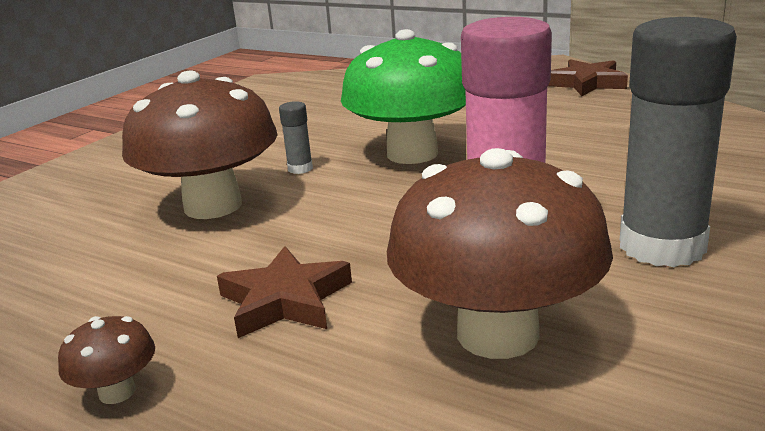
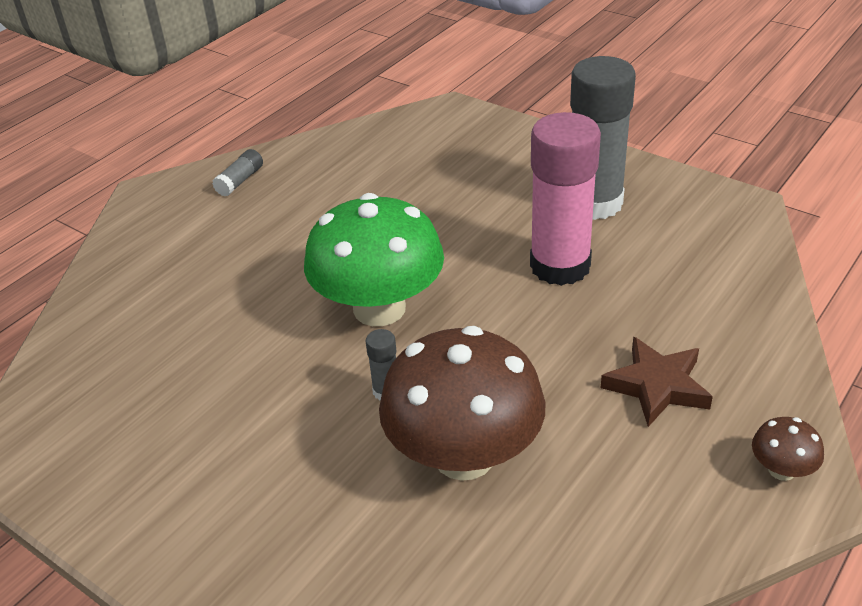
camera: 85 degrees left, 15 degrees up
brown mushroom [387,148,613,359] -> none
brown star [548,59,628,96] -> grey glue stick [212,149,263,197]

